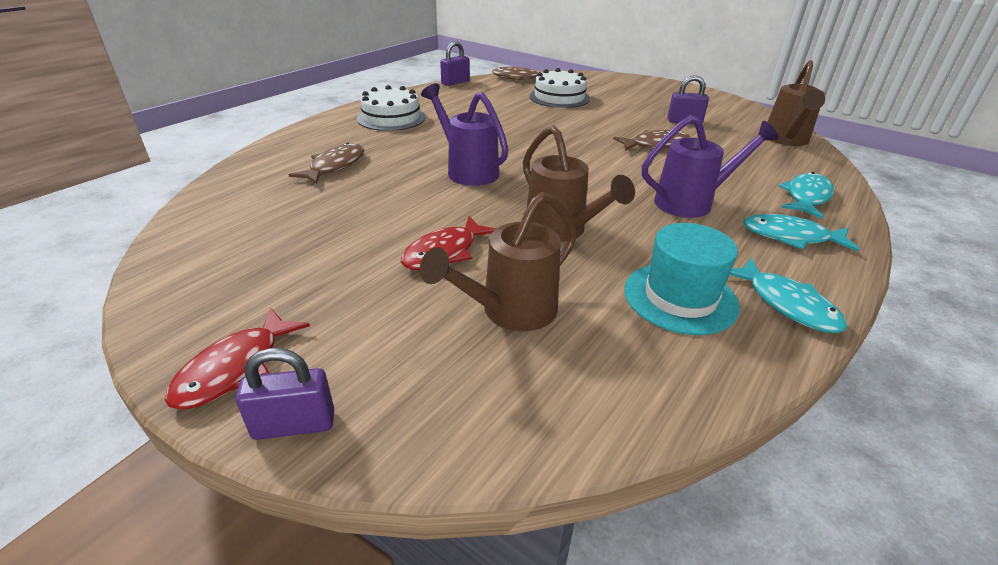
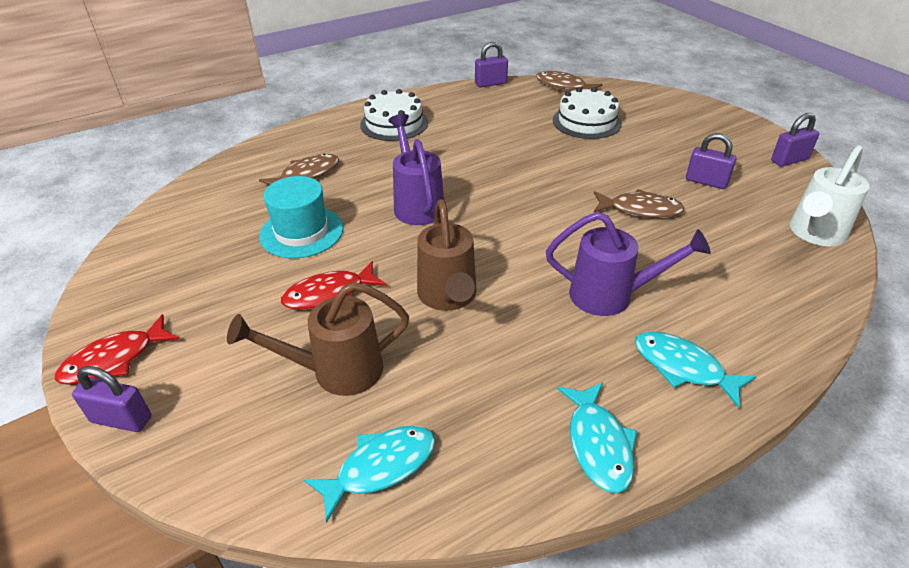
camera: 25 degrees right, 5 degrees up
turquoise hat [625,223,740,335] -> turquoise hat moved to [259,176,343,258]
brown watering can [768,60,825,146] -> white watering can [790,145,870,246]
turquoise fish [778,172,834,219] -> turquoise fish moved to [303,426,436,523]
none -> purple padlock [771,113,820,166]

